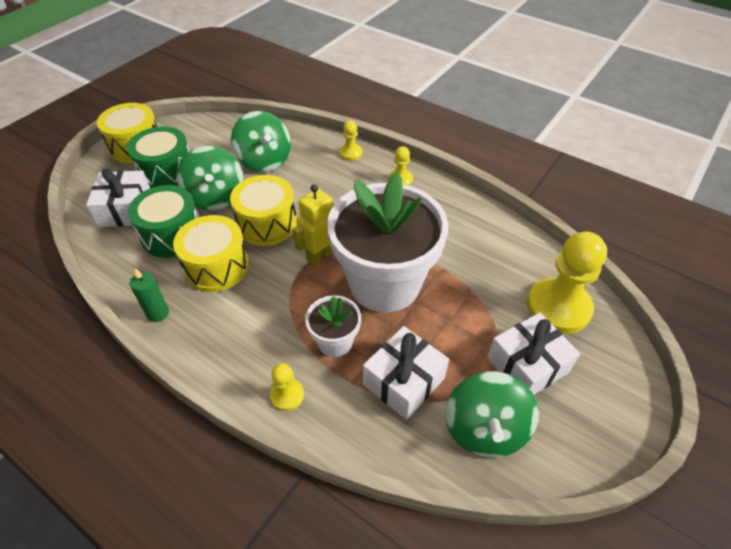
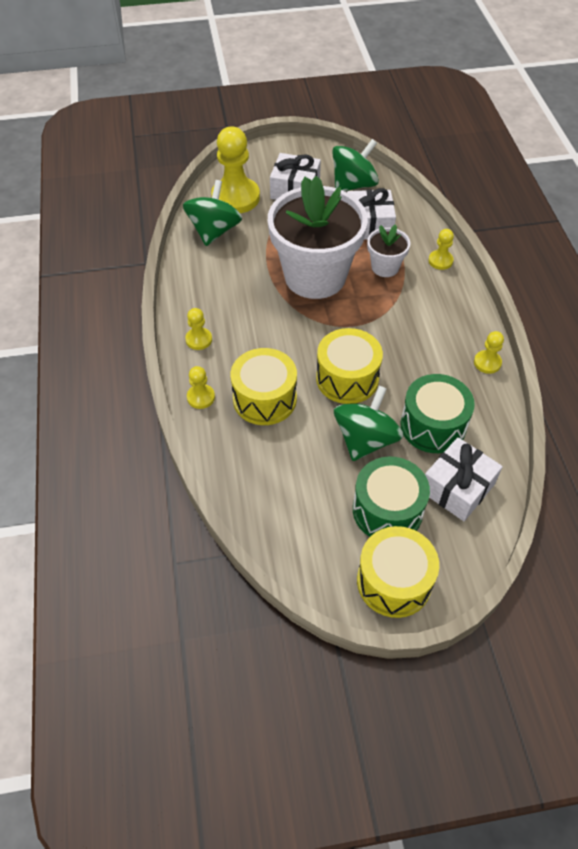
camera: 135 degrees left, 5 degrees up
green candle [130,268,169,322] -> yellow pawn [474,331,504,374]
yellow drum [173,215,249,292] -> yellow drum moved to [231,348,297,425]
green spinning top [231,111,291,172] -> green spinning top moved to [183,180,242,246]
yellow robot [292,184,334,266] -> none

